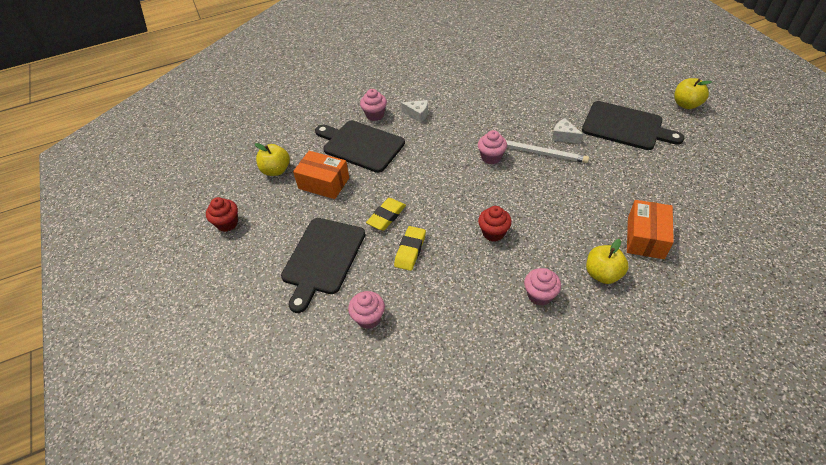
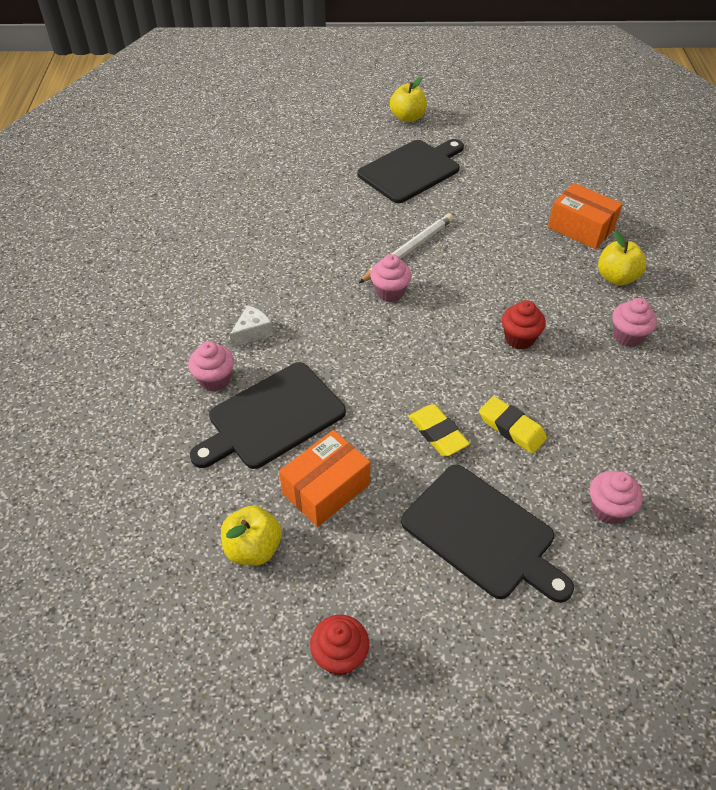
camera: 70 degrees left, 0 degrees up
white cheese [552,118,583,144] -> none

